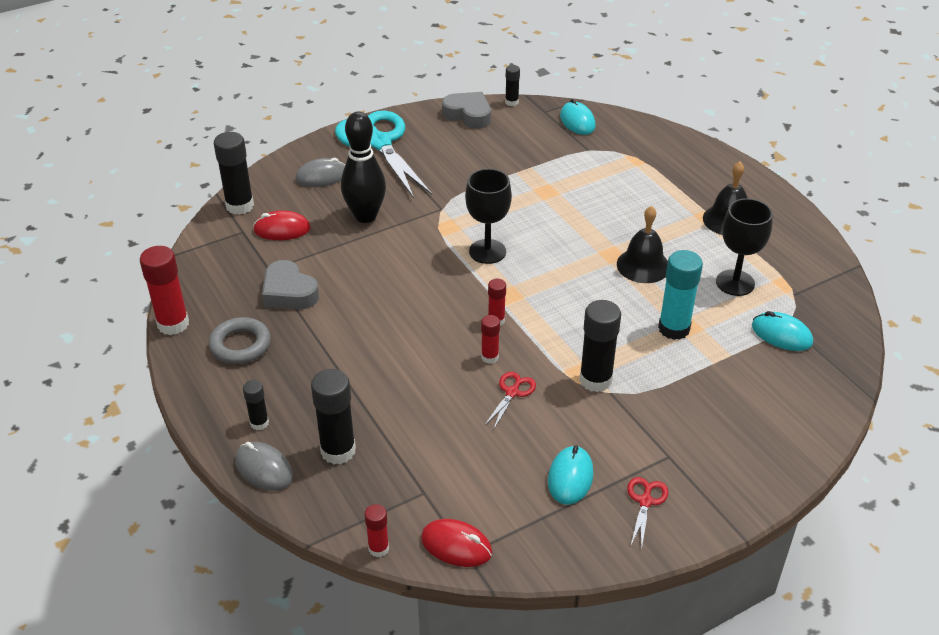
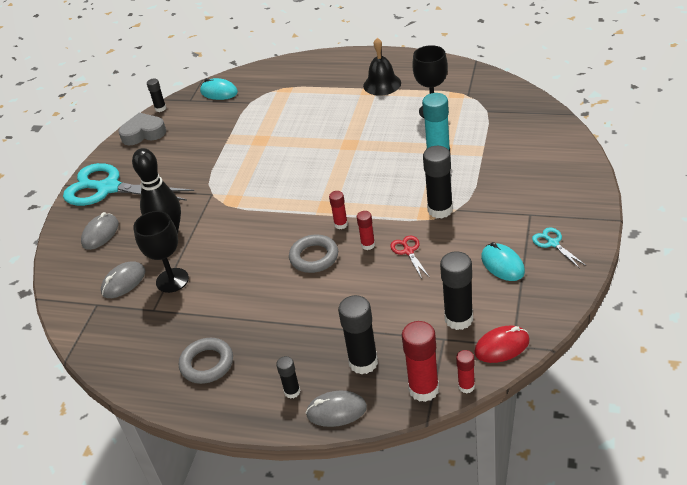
camera: 40 degrees left, 0 degrees up
red glue stick [140,246,189,335] -> red glue stick moved to [402,321,439,402]
black glue stick [214,132,254,215] -> black glue stick moved to [440,251,473,330]
red mouse [253,210,311,240] -> grey mouse [101,261,145,298]
grey heart [262,260,319,309] -> none
black goblet [465,169,512,264] -> black goblet moved to [133,211,189,293]
black bell [617,206,668,283] -> none
red scissors [627,477,668,550] -> turquoise scissors [532,227,585,268]
turquoise mouse [752,311,813,351] -> none
none -> grey ring [289,235,338,273]

